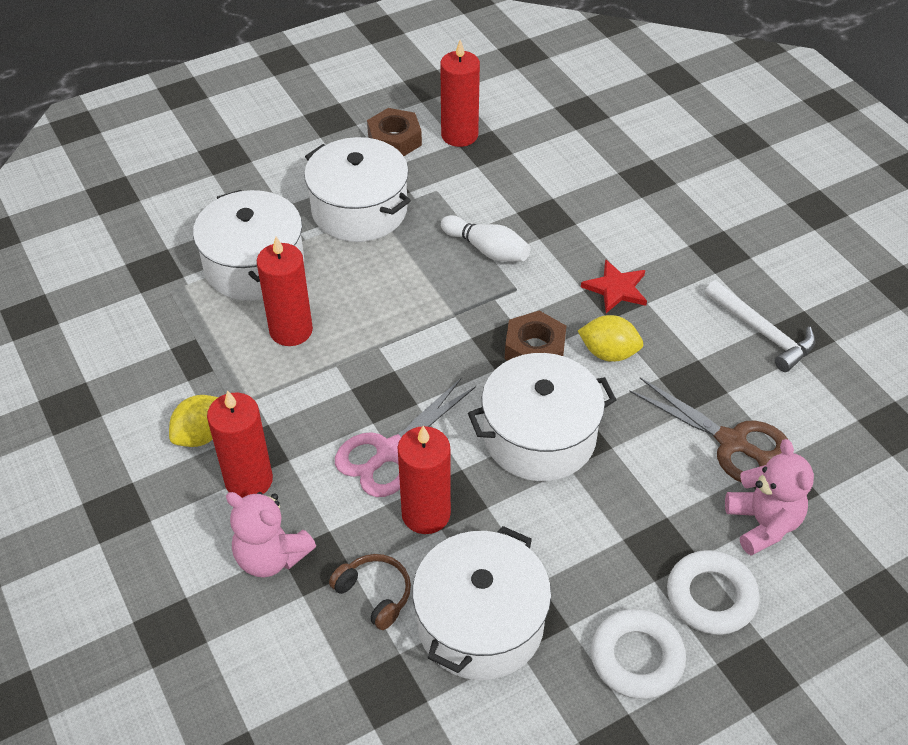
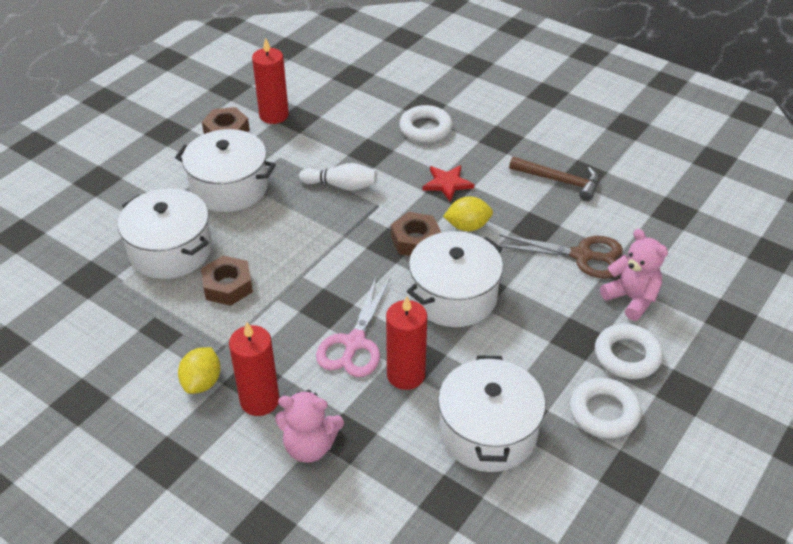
camera: 25 degrees left, 5 degrees down
red candle [257,237,313,346] -> brown nut [201,256,253,306]
brown headphones [329,554,411,630] -> none
white hammer [705,280,815,372] -> brown hammer [509,157,599,201]
none -> white ring [399,105,453,143]

